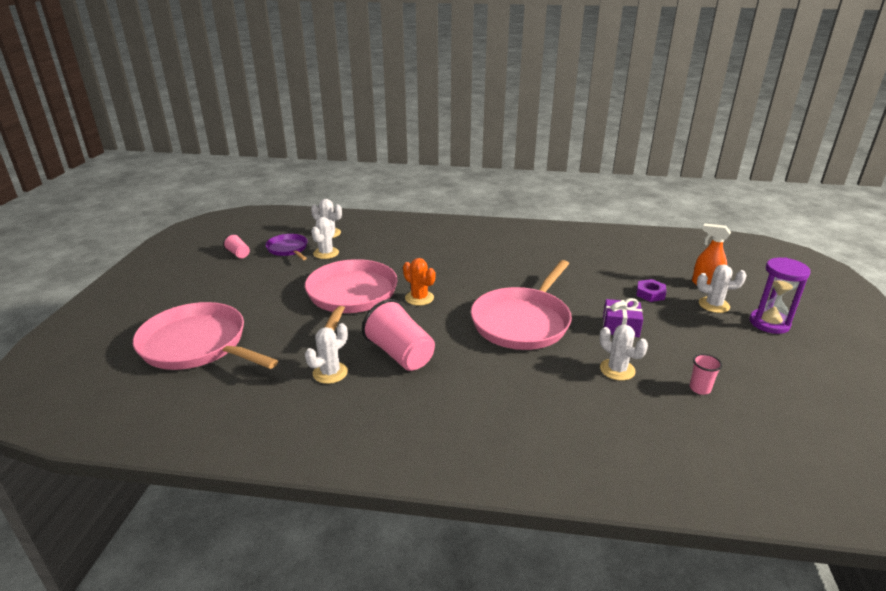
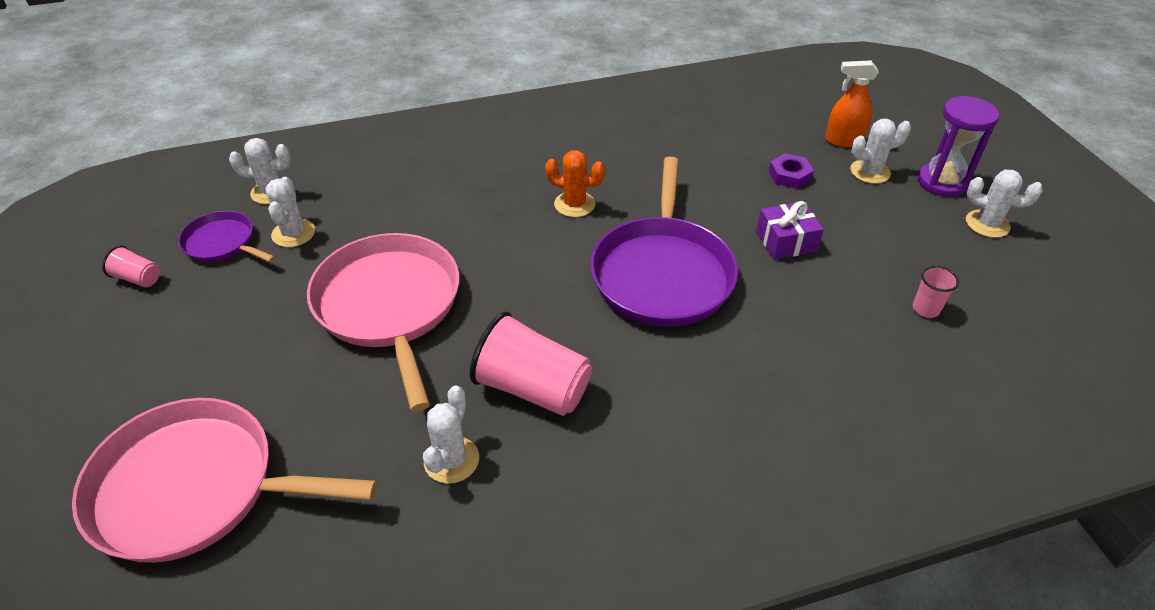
camera: 25 degrees left, 15 degrees up
orange cactus [403,258,435,306] -> orange cactus moved to [545,150,605,217]
pink pan [471,260,572,350] -> purple pan [590,157,738,327]
white cactus [600,325,648,381] -> white cactus moved to [966,170,1042,238]

